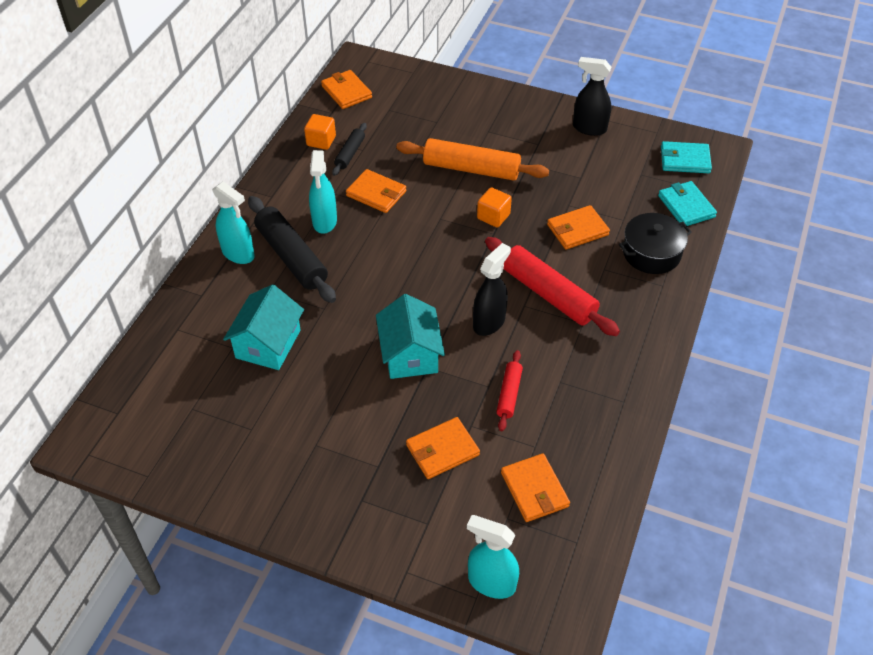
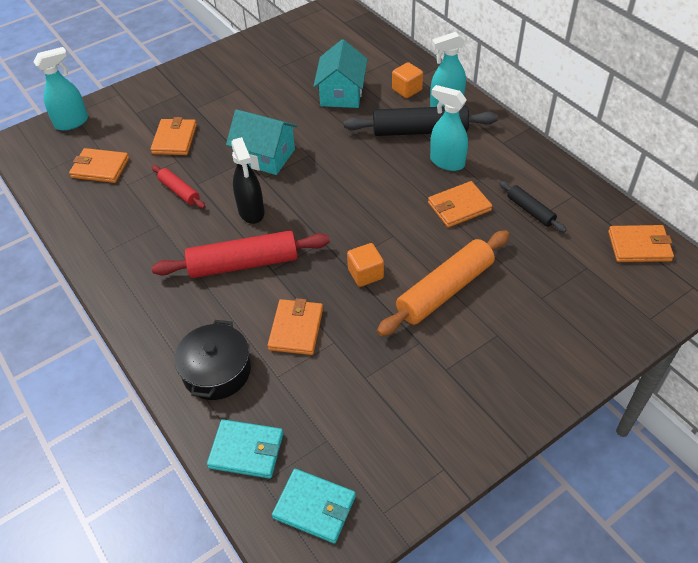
camera: 125 degrees right, 0 degrees up
turquoise house [223,284,304,370] -> turquoise house turned 45 degrees clockwise [313,39,367,108]
orange cube [304,114,336,150] -> orange cube moved to [392,62,423,98]
black spray bottle [573,57,612,136] -> none
turquoise wallet [661,141,712,173] -> turquoise wallet turned 75 degrees clockwise [272,469,356,544]

